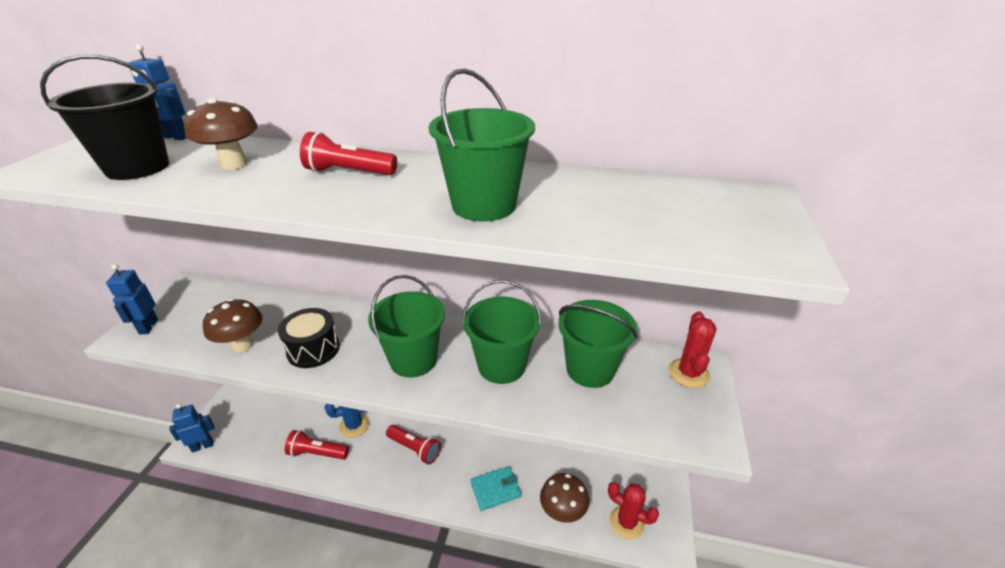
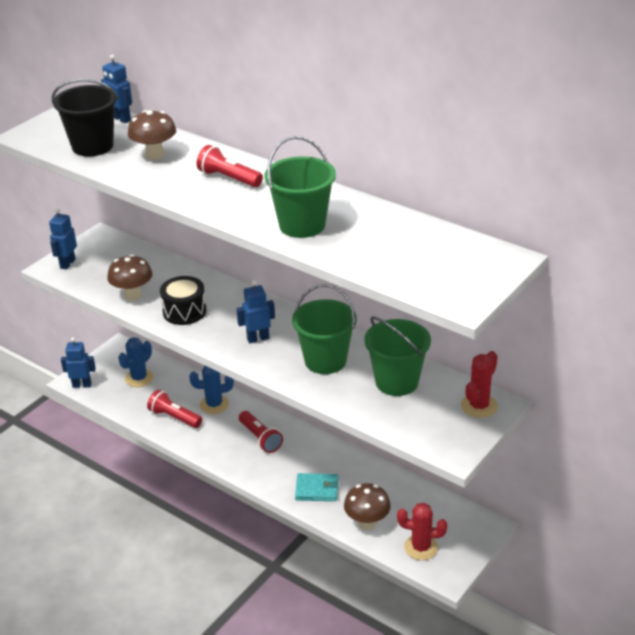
camera: 25 degrees right, 0 degrees up
green bucket [368,275,445,377] -> blue robot [236,280,275,343]
red cactus [608,482,659,540] -> red cactus turned 45 degrees counterclockwise [397,503,447,560]
none -> blue cactus [118,337,153,387]

